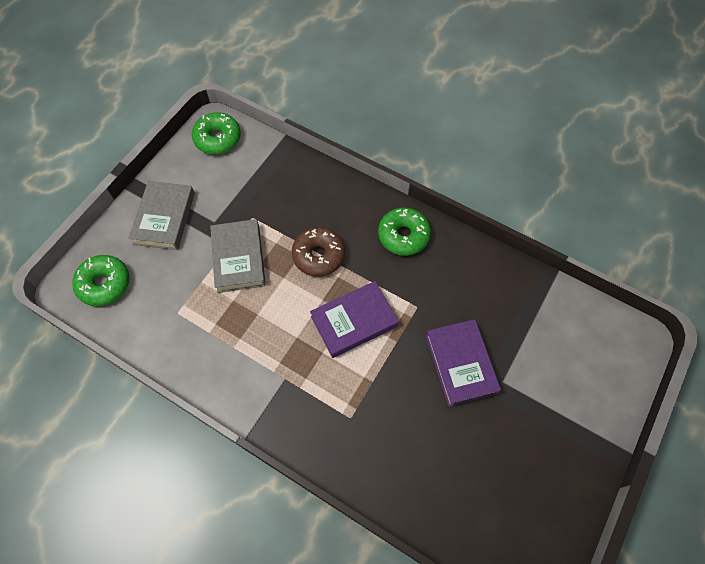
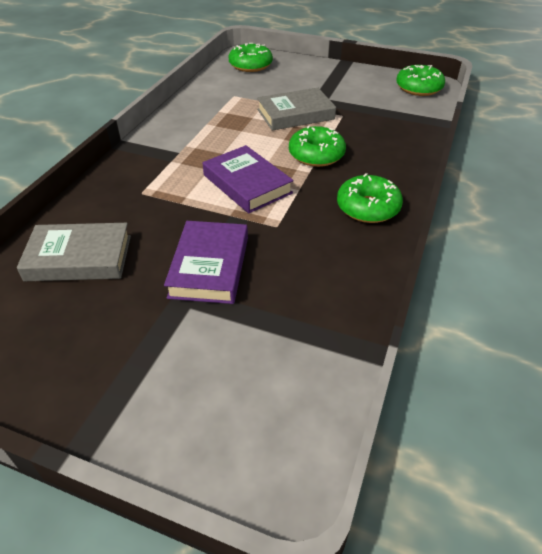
camera: 80 degrees right, 20 degrees down
grey book [129,181,195,250] -> grey book moved to [17,223,131,281]
brown donut [292,227,345,277] -> green donut [289,125,346,167]
purple book [426,319,501,406] -> purple book turned 60 degrees counterclockwise [164,221,248,304]

